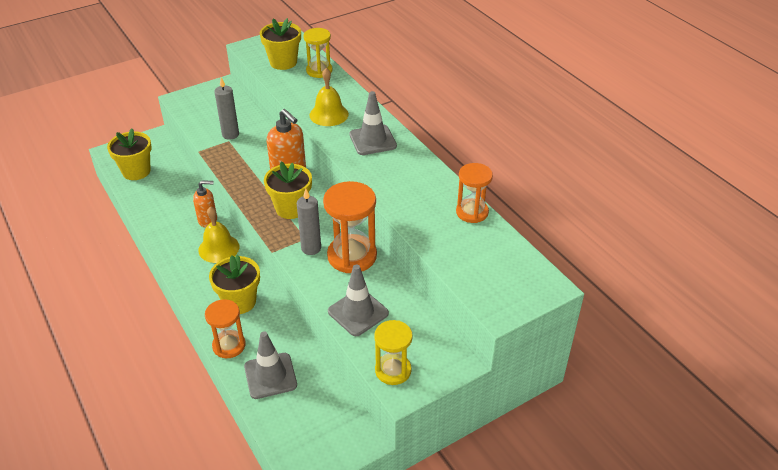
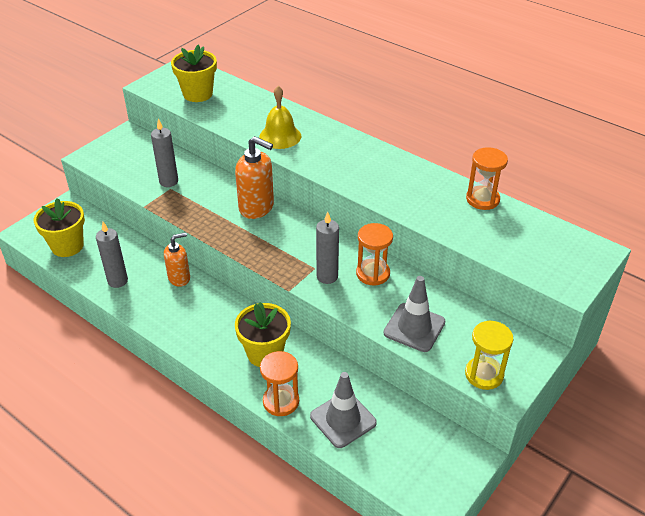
camera: 20 degrees left, 0 degrees up
yellow bell [198,206,239,263] -> none
yellow flower pot [264,162,312,219] -> none
yellow hourglass [303,28,333,78] -> none
orange hourglass [323,181,377,273] -> orange hourglass [356,223,393,286], size x0.64
grey traffic cone [350,91,397,155] -> none
none -> grey candle [96,222,128,288]

